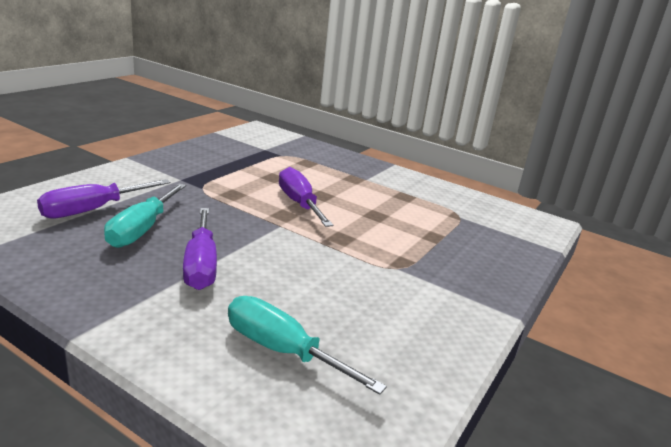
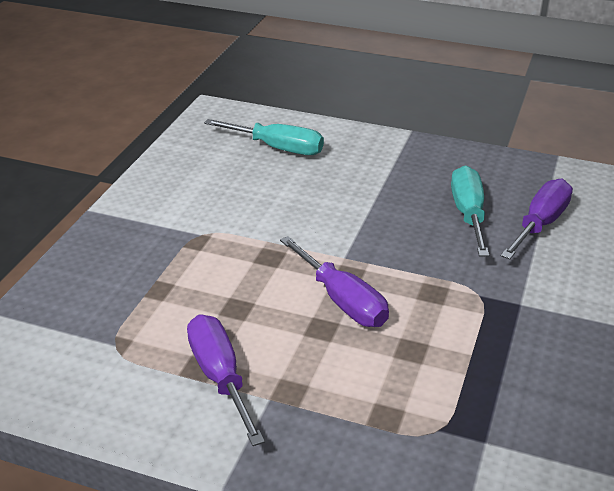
camera: 170 degrees right, 10 degrees up
purple screwdriver [183,208,217,290] -> purple screwdriver moved to [187,314,265,446]

